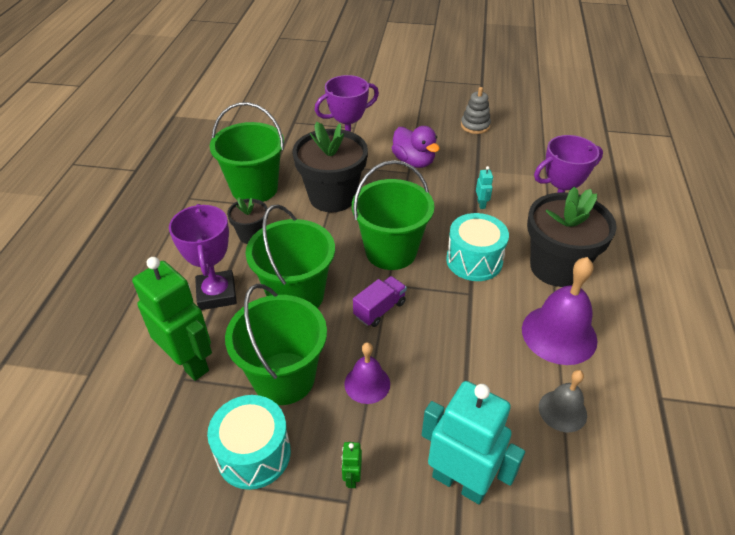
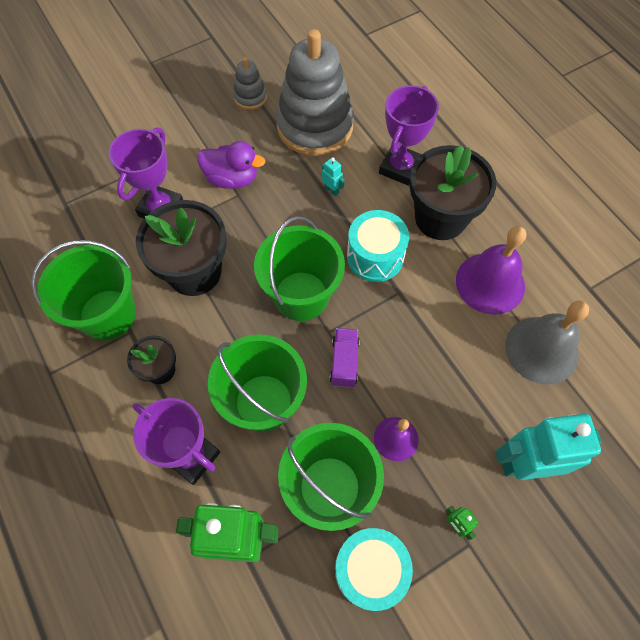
camera: 40 degrees left, 20 degrees up
grey bell [539,370,587,432] -> grey bell [505,301,589,385], size x1.73
none -> grey stacking toy [276,29,354,156]

